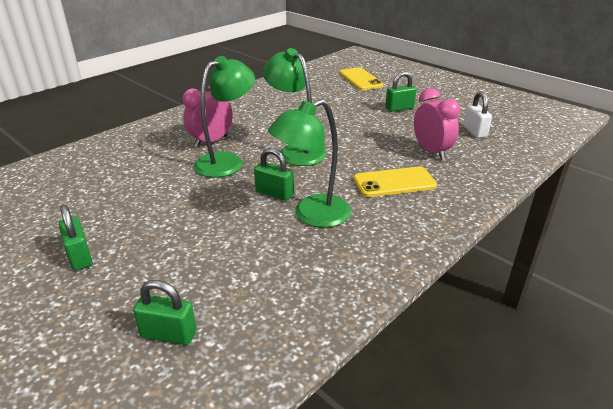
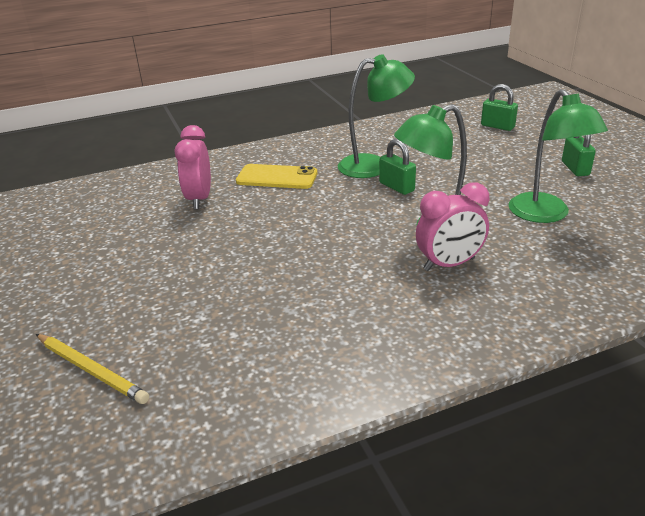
camera: 155 degrees left, 0 degrees up
green lamp [262,48,326,166] -> green lamp moved to [508,89,608,223]
yellow phone [339,67,384,90] -> yellow pencil [36,334,149,404]
green padlock [385,72,416,112] -> none
white padlock [463,92,492,138] -> none

